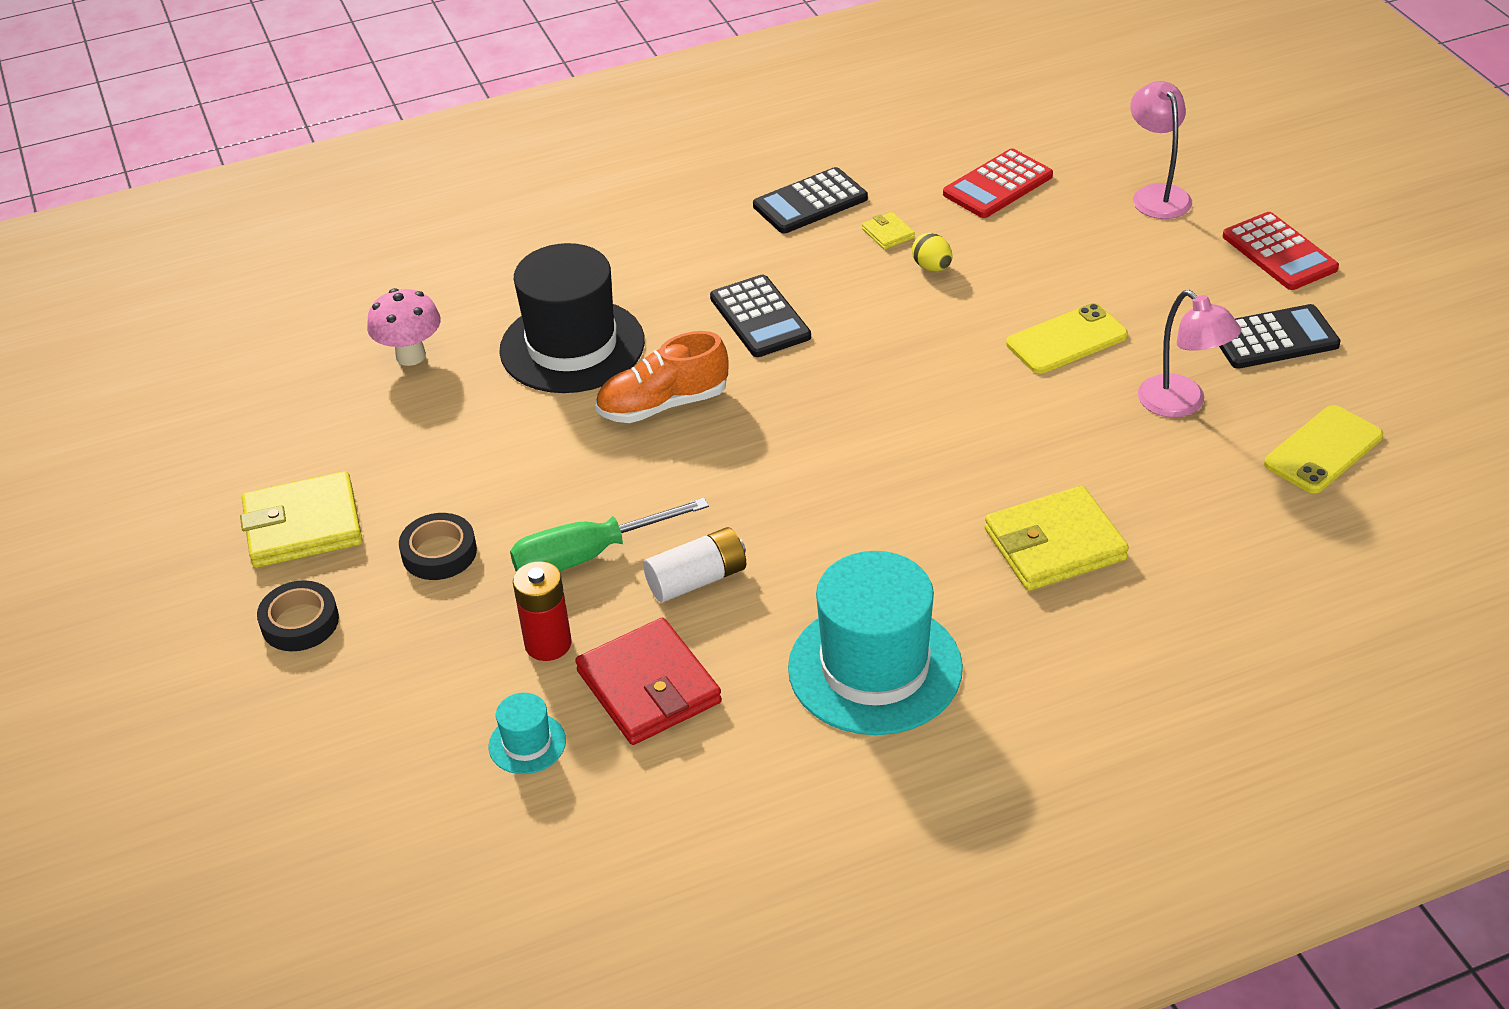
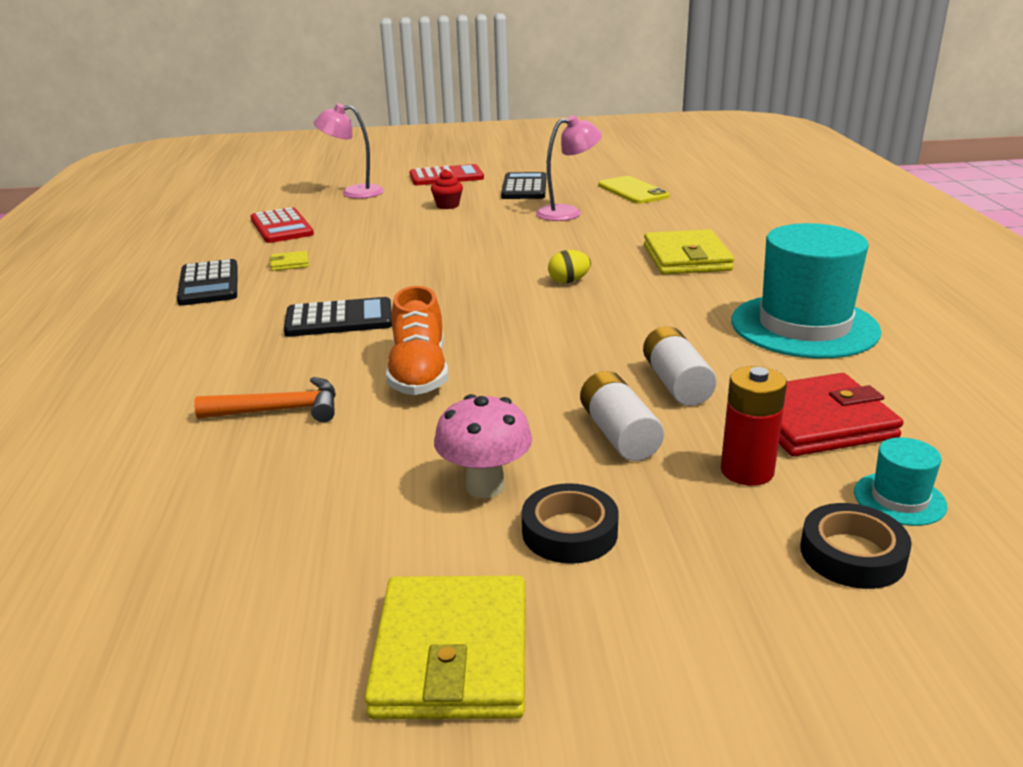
camera: 75 degrees left, 15 degrees down
black tape [257,580,339,651] -> black tape moved to [800,503,912,589]
pink mushroom [367,288,441,366] -> pink mushroom moved to [434,394,532,498]
black hat [499,243,645,393] -> orange hammer [194,377,336,422]
green screwdriver [510,498,709,572] -> white battery [580,371,664,461]
yellow egg [912,233,953,271] -> yellow egg moved to [548,250,591,283]
yellow phone [1006,303,1128,374] -> none
none -> red cupcake [431,169,463,209]

